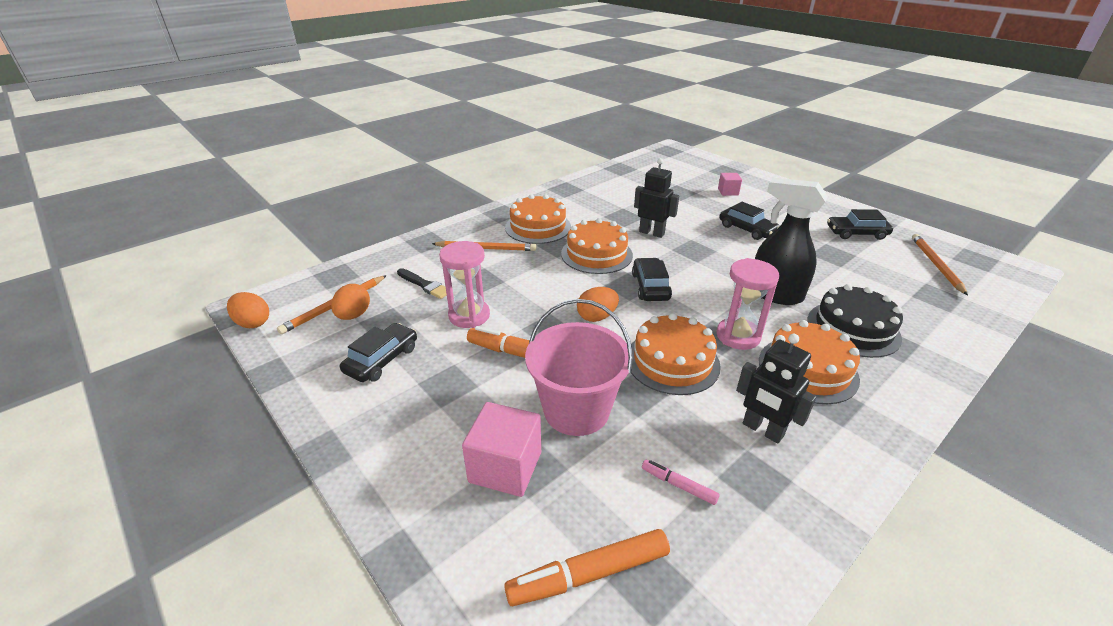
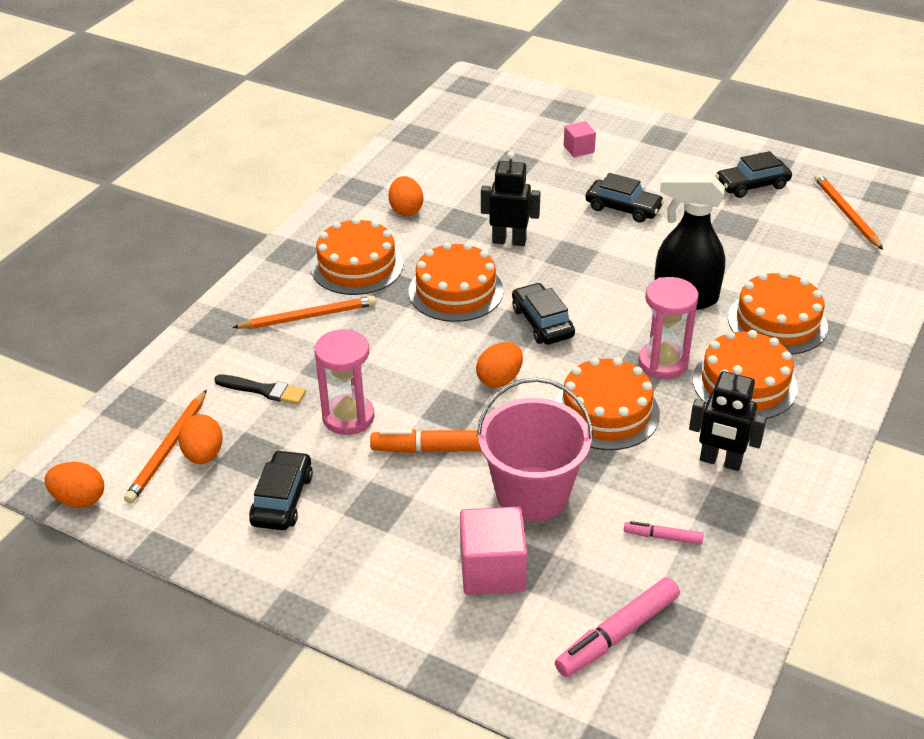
camera: 20 degrees left, 5 degrees up
orange marker [504,529,670,606] -> pink marker [555,577,680,677]
black cake [807,284,903,358] -> orange cake [728,271,828,355]
none -> orange egg [388,176,423,216]

